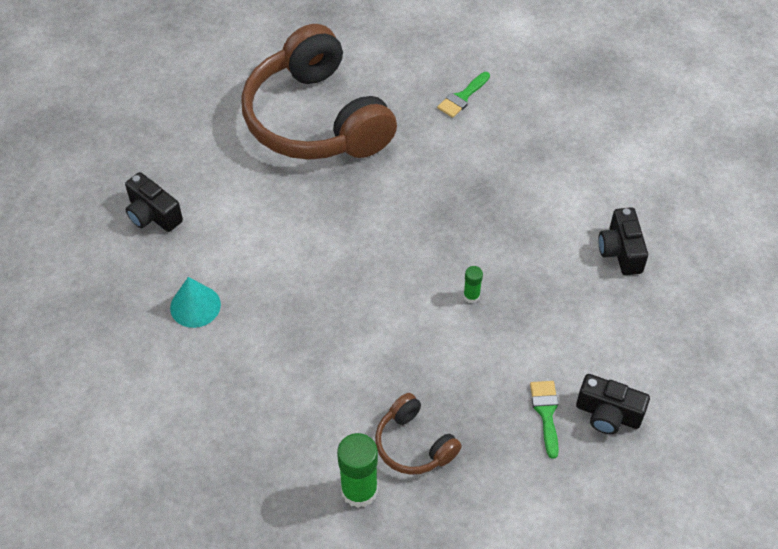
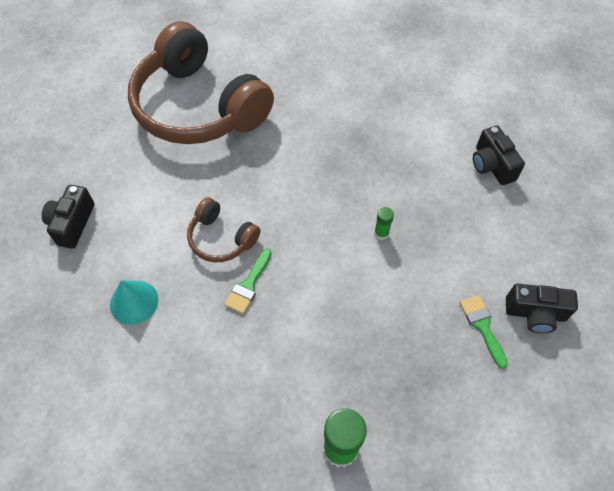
camera: 15 degrees left, 5 degrees up
black camera [125,172,183,232] -> black camera turned 75 degrees clockwise [42,185,95,249]
brown headphones [375,393,462,475] -> brown headphones moved to [187,198,260,262]
green brush [437,72,490,118] -> green brush moved to [224,248,271,314]

